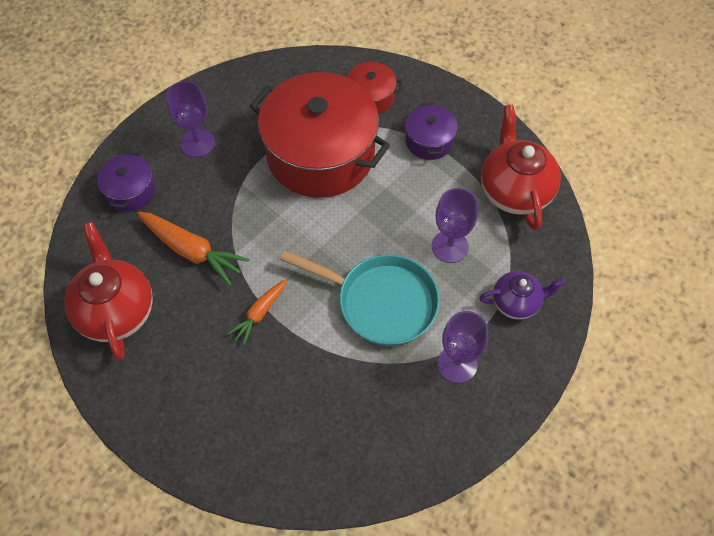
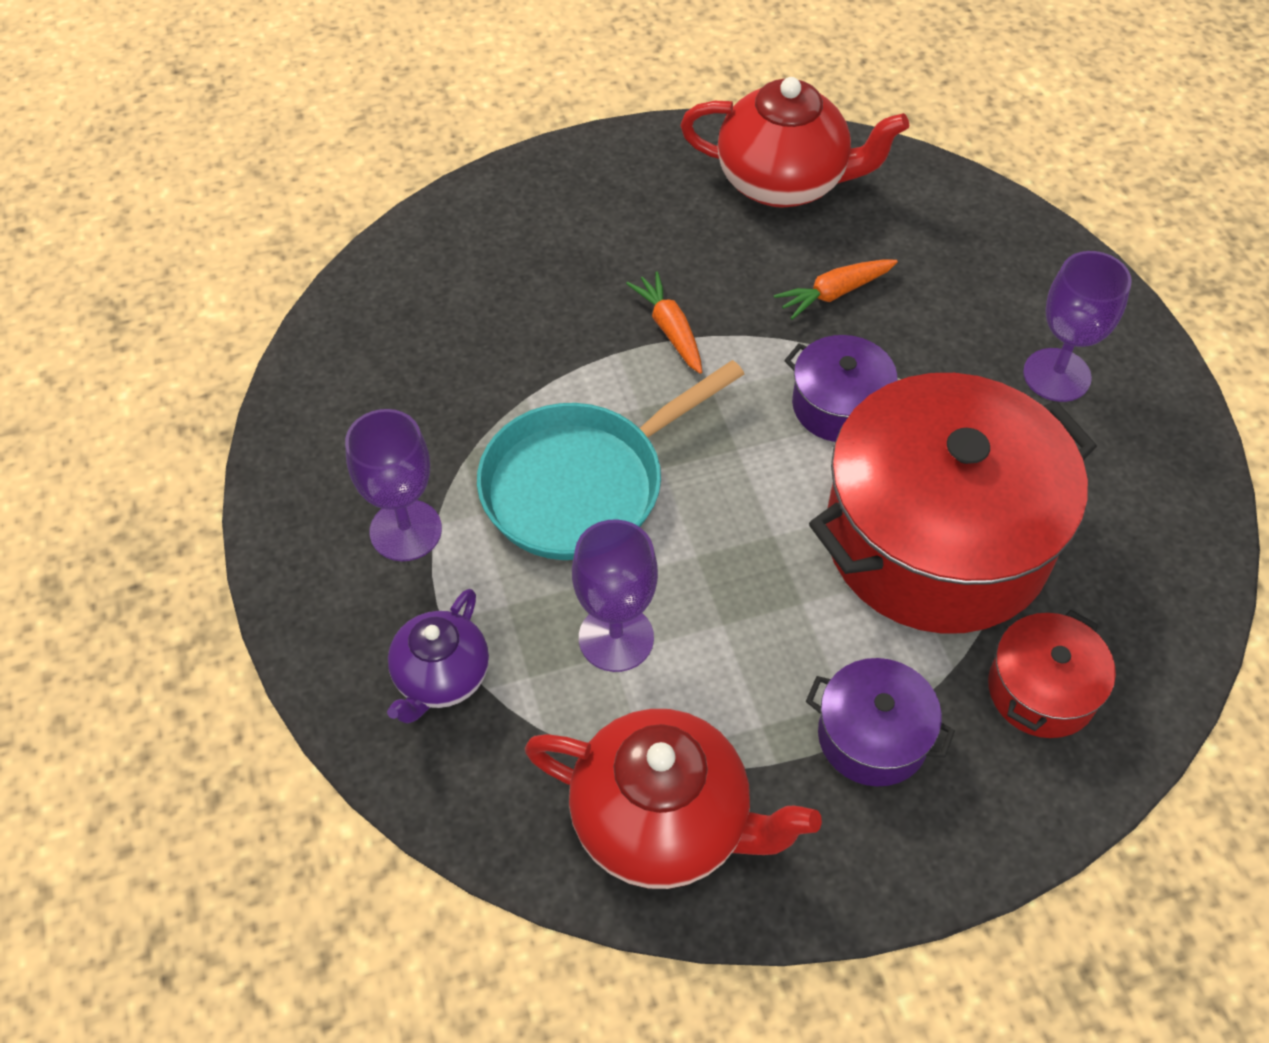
camera: 120 degrees right, 5 degrees down
purple pot [97,152,156,212] -> purple pot moved to [784,335,898,442]
orange carrot [137,212,250,286] -> orange carrot [774,259,898,320], size x0.61

